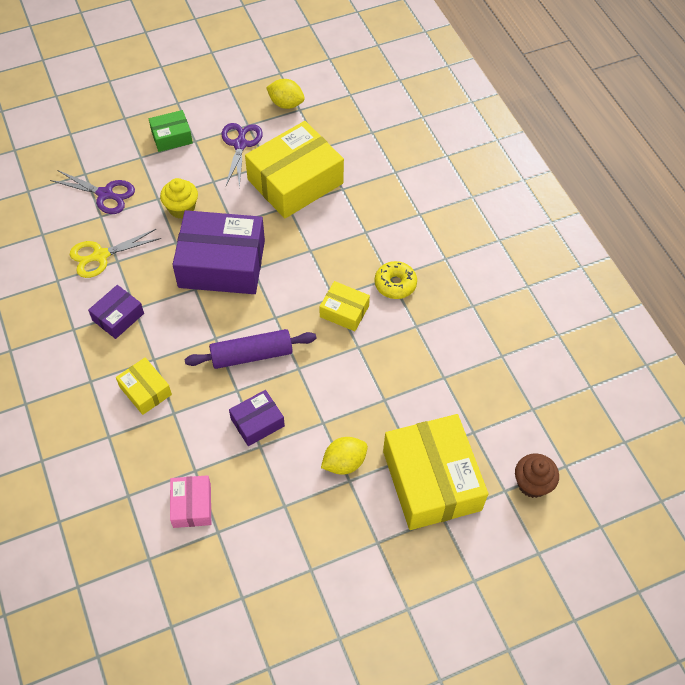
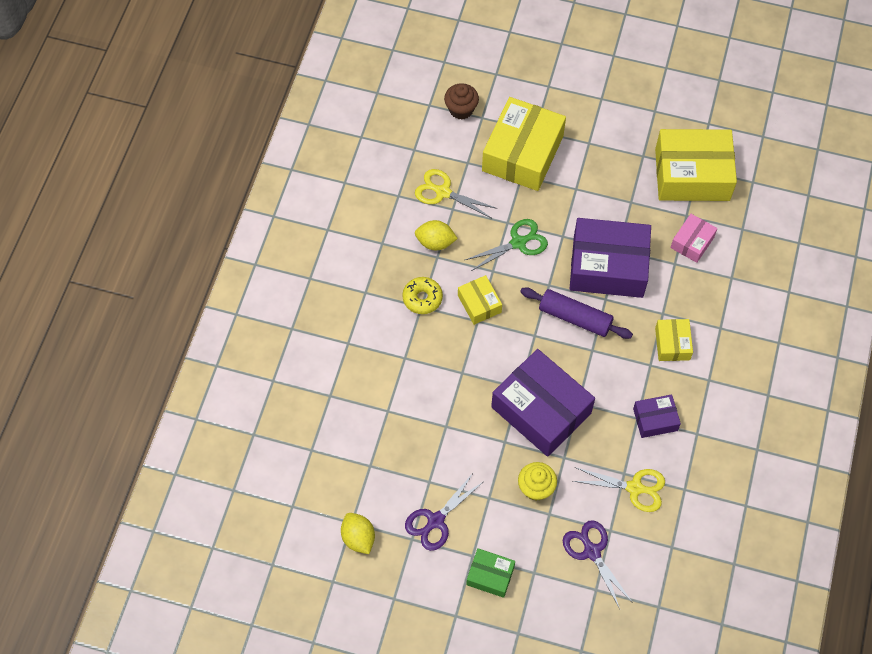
camera: 140 degrees left, 5 degrees up
purple box [229,390,285,446] -> purple box [570,218,651,298], size x2.04
yellow box [245,121,344,218] -> yellow box moved to [655,129,737,201]
yellow lemon [321,437,368,475] -> yellow lemon moved to [415,220,458,250]
none -> yellow scissors [415,169,498,218]
none -> green scissors [465,219,548,271]

